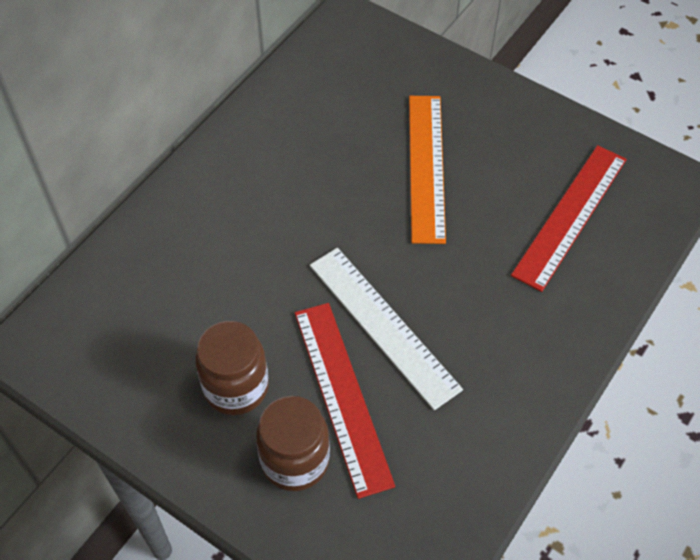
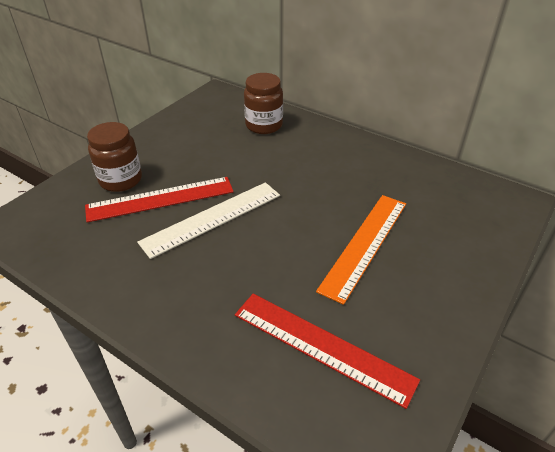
camera: 90 degrees right, 15 degrees down
brown jar [195,321,269,415] -> brown jar moved to [244,73,283,134]
orange ruler [409,96,446,244] -> orange ruler turned 60 degrees counterclockwise [316,195,406,305]

